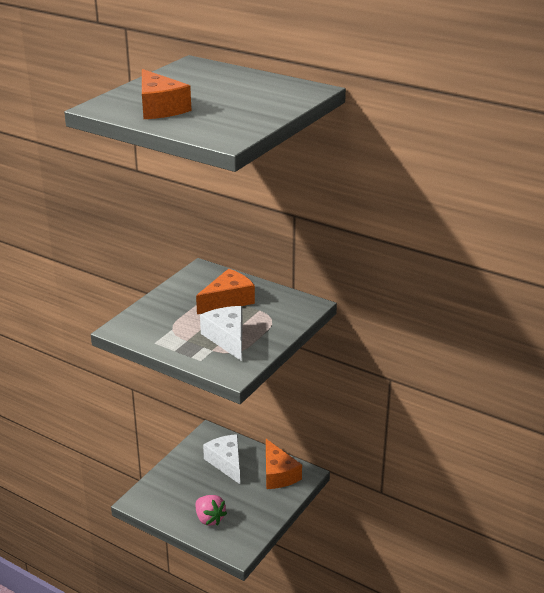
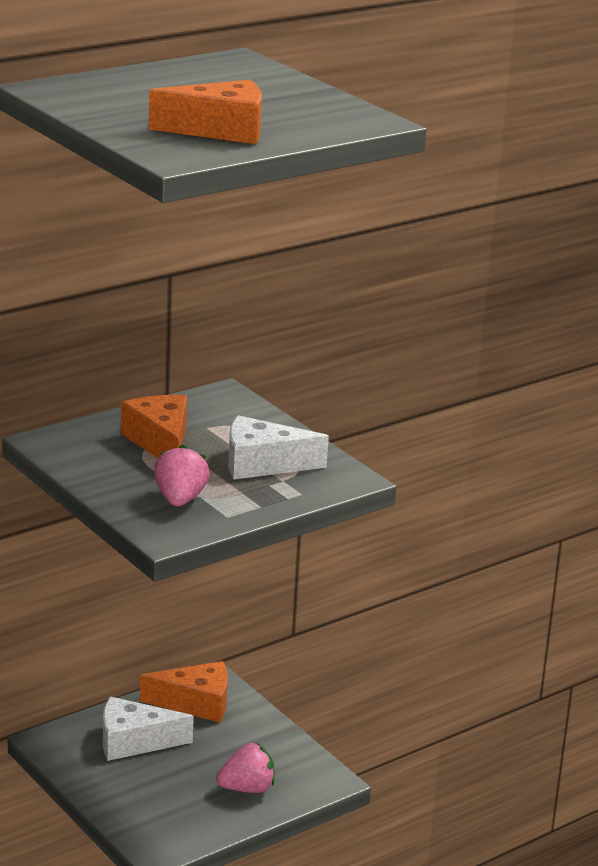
camera: 70 degrees left, 5 degrees down
none -> pink strawberry [154,445,210,506]

